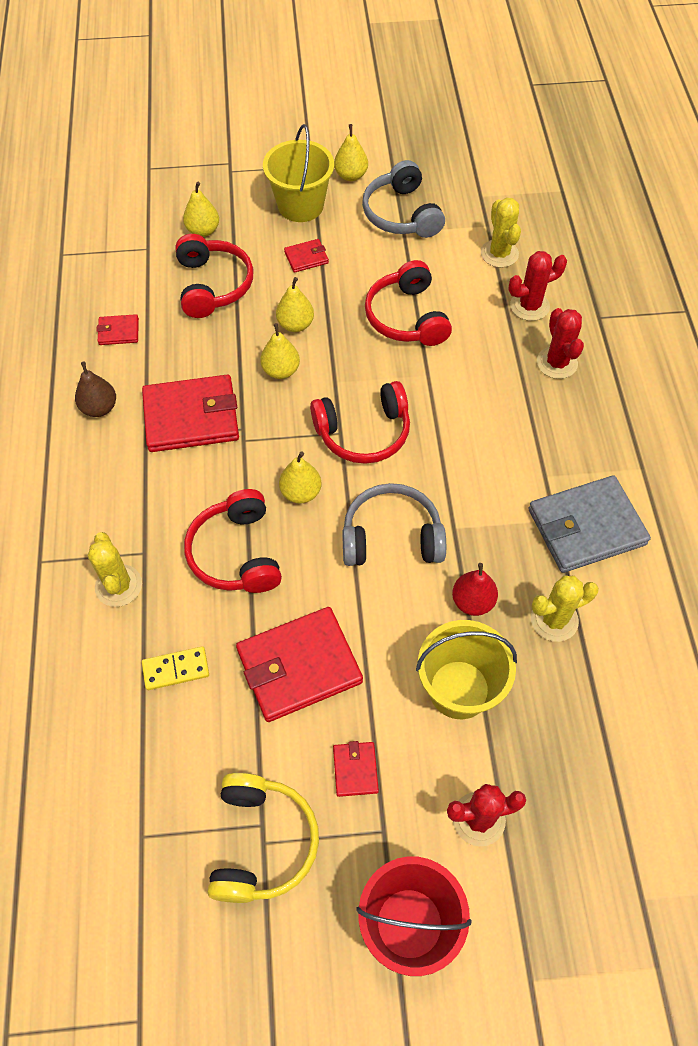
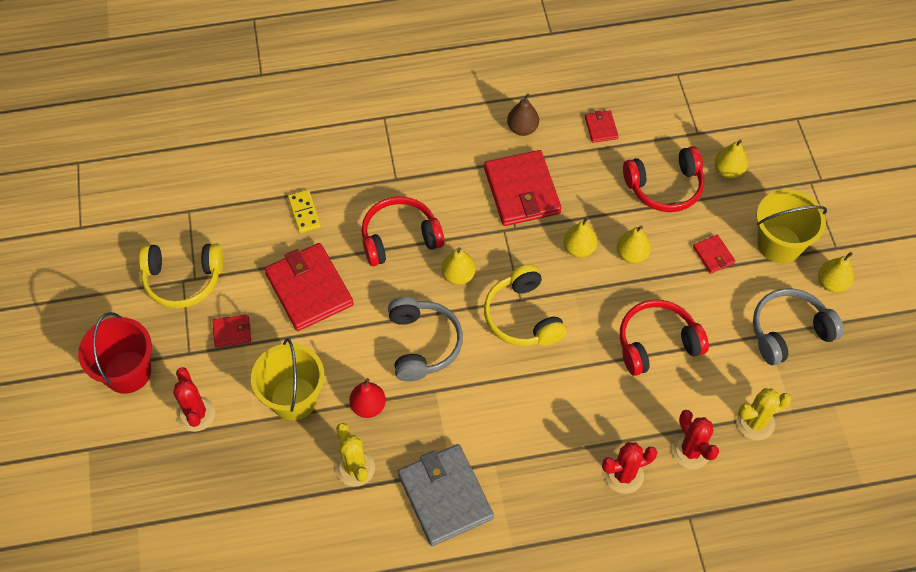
camera: 85 degrees right, 0 degrees up
yellow cactus [88,532,142,607] -> none
red headphones [310,381,410,464] -> yellow headphones [484,265,567,346]

